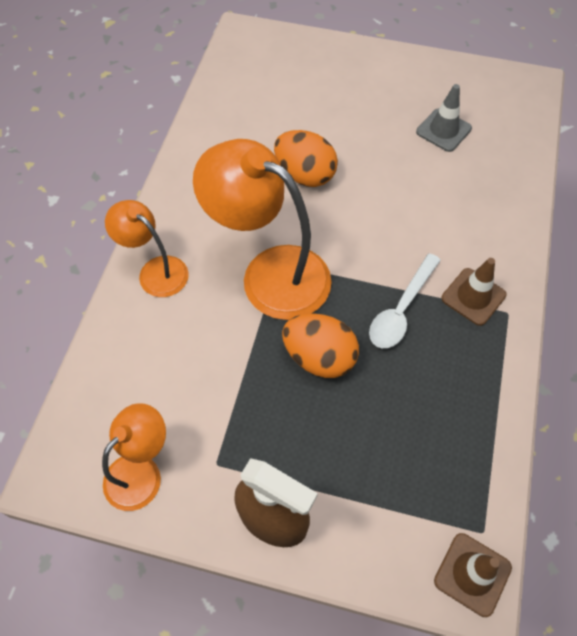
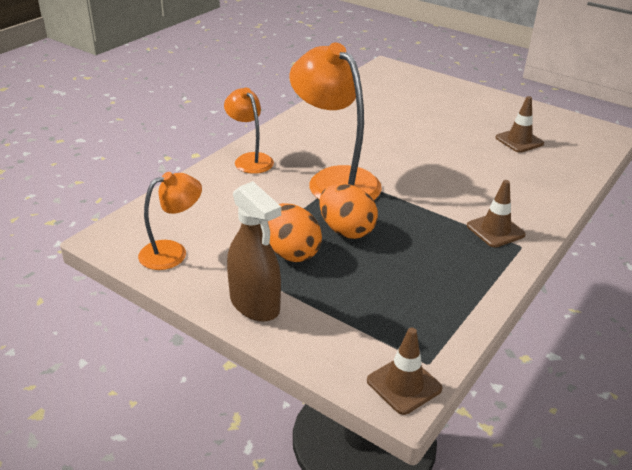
camera: 20 degrees right, 25 degrees down
orange egg [274,130,338,187] -> orange egg moved to [268,203,322,262]
white spoon [369,253,441,348] -> none
grey traffic cone [416,84,472,152] -> brown traffic cone [495,96,544,153]

